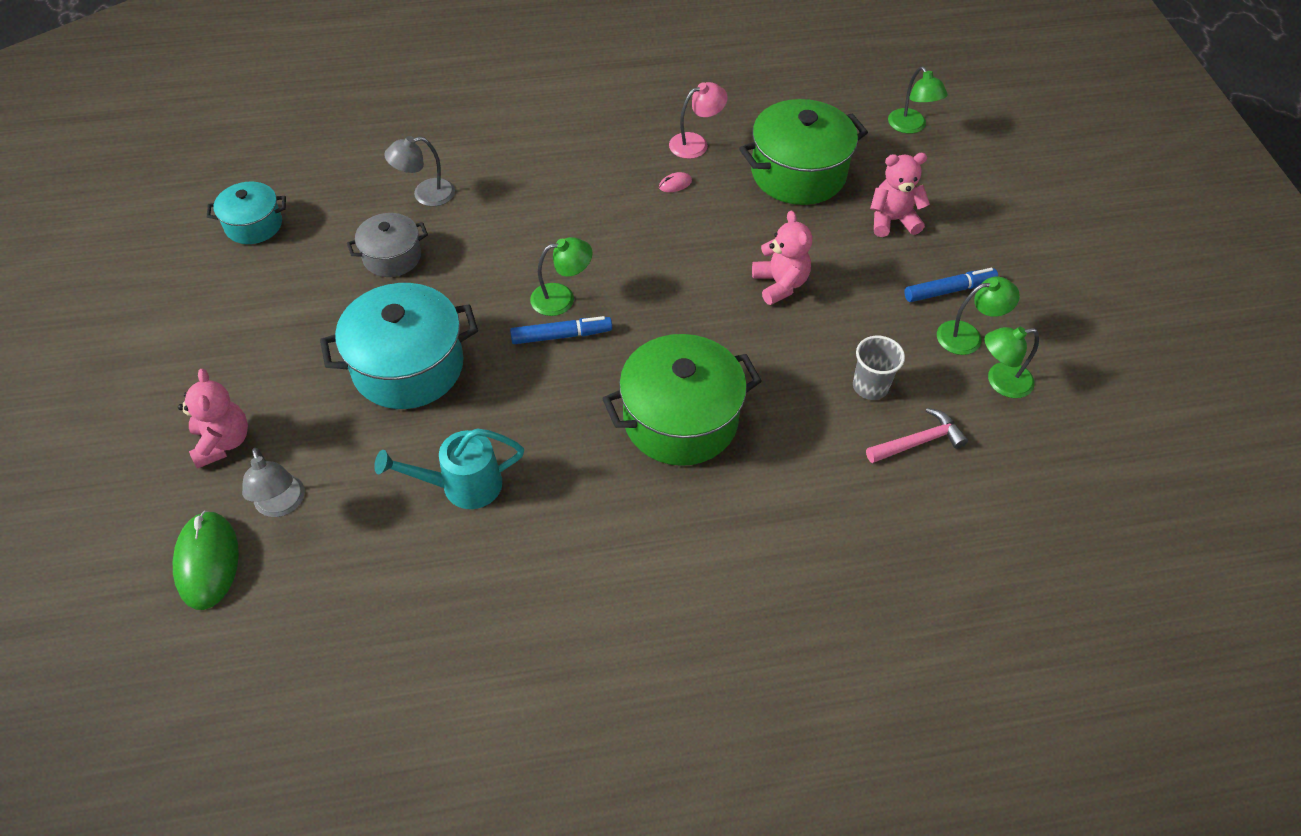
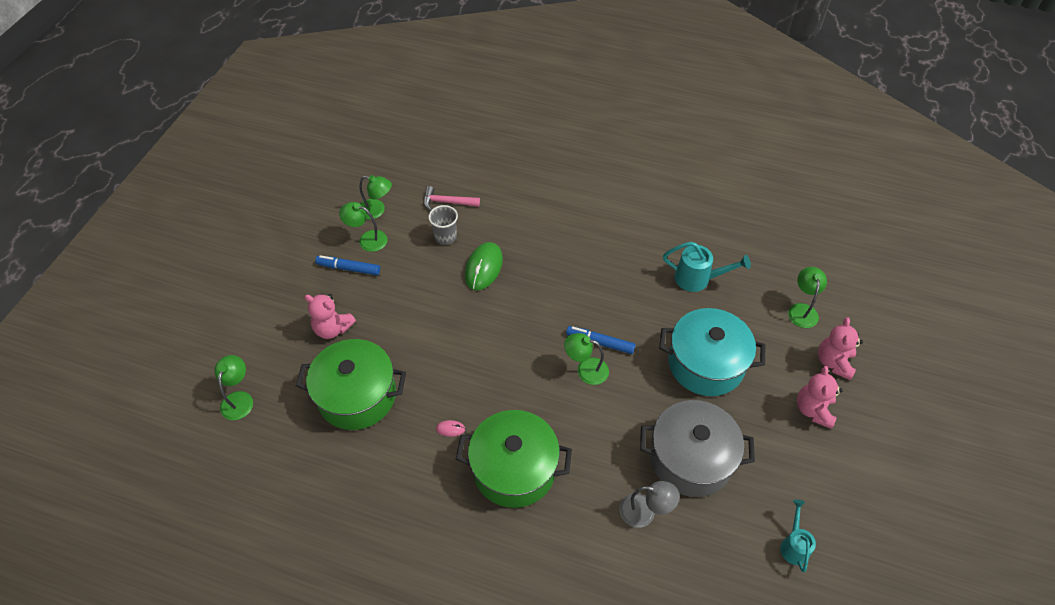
camera: 150 degrees left, 0 degrees up
green mouse [173,511,239,610] -> green mouse moved to [465,242,503,290]
turquoise pot [207,181,286,244] -> turquoise watering can [780,500,816,572]
grey lamp [242,448,305,517] -> green lamp [788,267,827,328]
grey pot [347,213,428,277] -> grey pot [640,400,755,497], size x1.77
green pot [602,334,762,466] -> green pot moved to [456,410,572,508]
pink lamp [669,82,728,159] -> none
pink teddy bear [752,210,812,305] -> pink teddy bear moved to [797,366,843,429]

